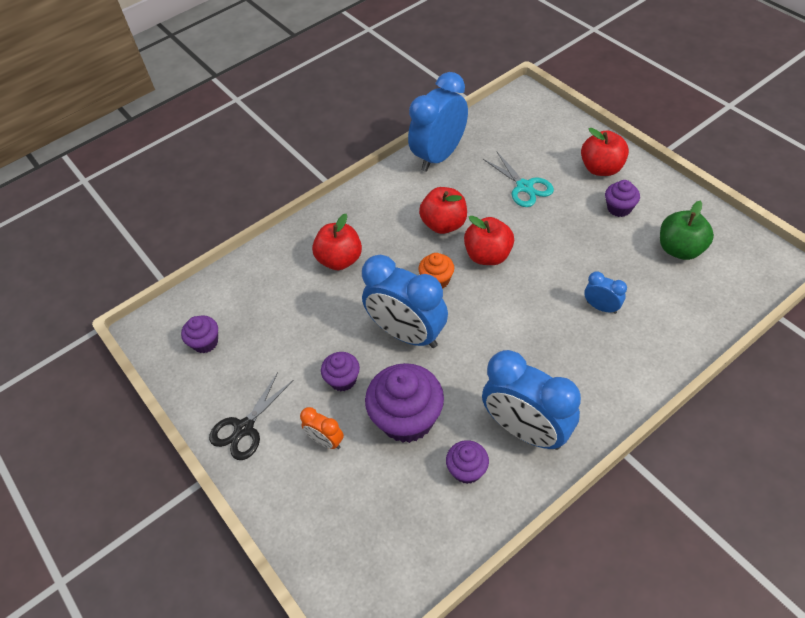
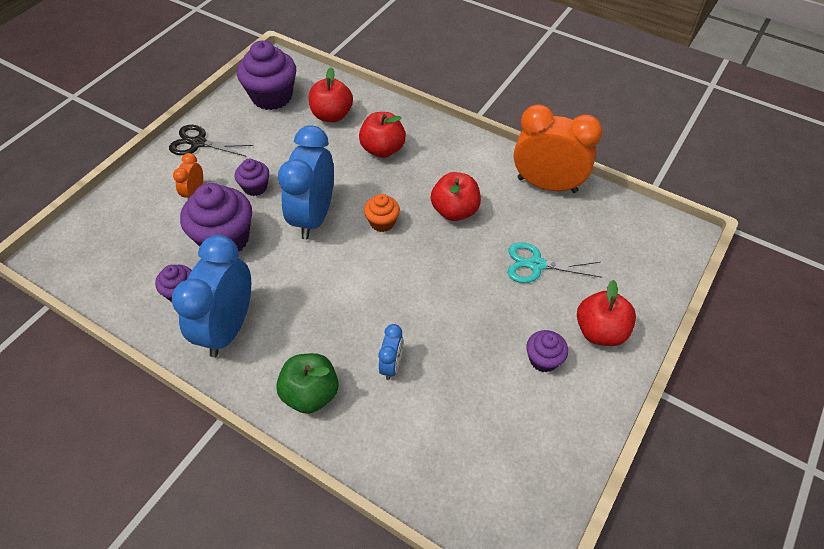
camera: 65 degrees right, 0 degrees up
purple cupcake [181,315,218,353] -> purple cupcake [237,40,296,110], size x1.89
blue clock [408,72,468,172] -> orange clock [514,104,602,193]
red apple [464,216,514,265] -> red apple moved to [308,67,353,122]
turquoise scissors [483,151,554,207] -> turquoise scissors turned 60 degrees clockwise [508,242,602,283]
green apple [660,201,714,260] -> green apple moved to [276,353,339,414]

